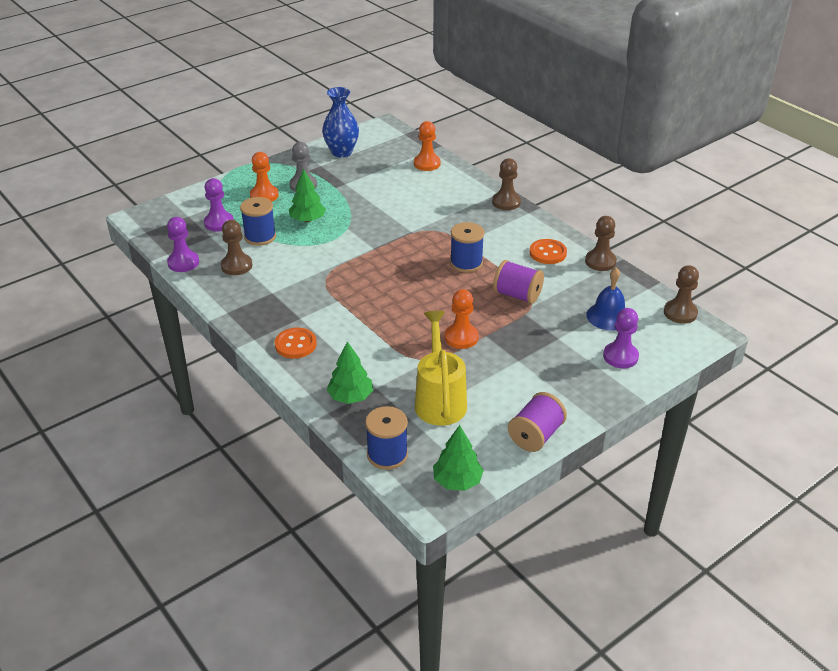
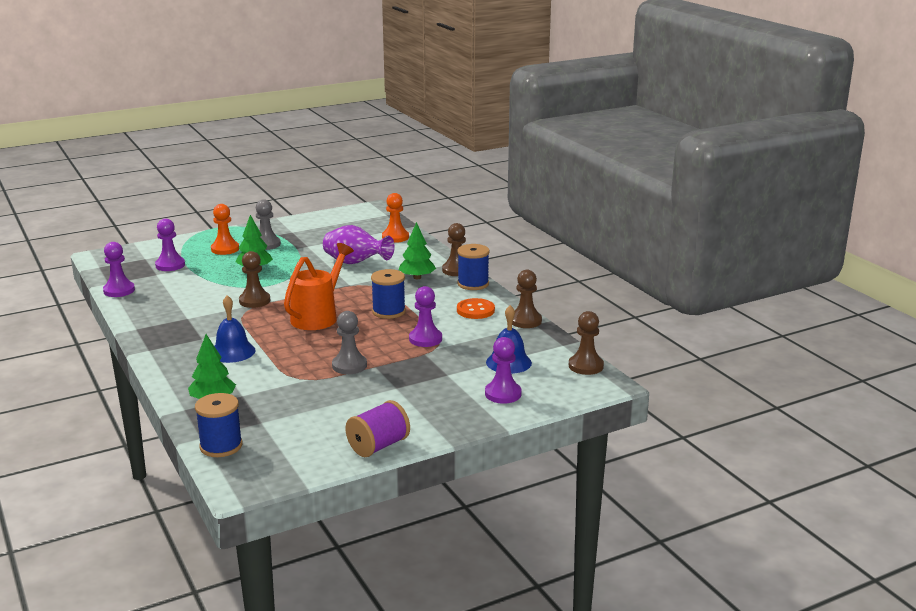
camera: 10 degrees right, 15 degrees down
brown pawn [221,220,252,275] -> brown pawn moved to [239,251,270,308]
blue spool [240,197,276,246] -> blue spool moved to [457,244,490,290]
orange button [275,328,317,359] -> none
blue vase [322,87,359,158] -> none
yellow watering can [415,311,467,426] -> none
green tree [433,425,484,491] -> green tree moved to [398,222,436,279]
orange pawn [445,289,479,349] -> grey pawn [332,311,367,374]
purple spool [493,260,544,304] -> purple pawn [409,286,442,347]
none -> blue bell [215,295,255,363]
none -> orange watering can [284,243,354,330]
none -> purple vase [323,225,395,264]

